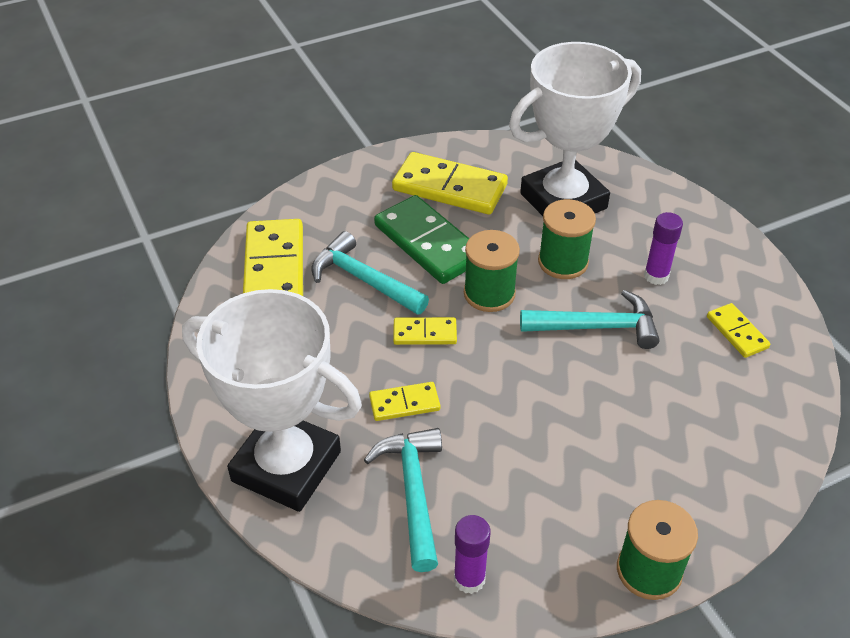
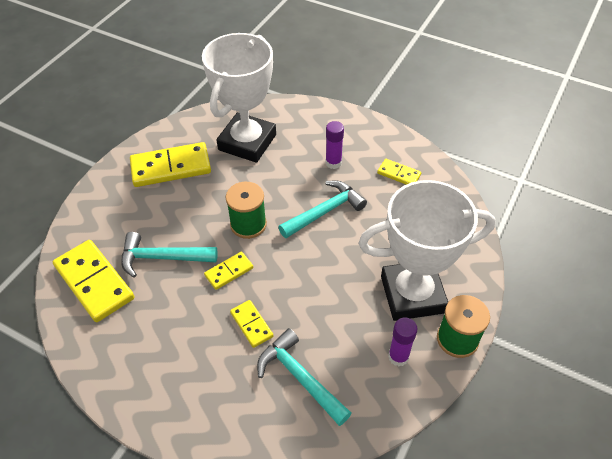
camera: 35 degrees left, 5 degrees up
white trophy [182,289,362,512] -> white trophy moved to [358,180,496,321]
yellow domino [369,382,440,421] -> yellow domino turned 75 degrees counterclockwise [230,300,273,348]
green domino [374,195,469,284] -> none
purple glue stick [454,515,491,594] -> purple glue stick moved to [388,317,418,366]
green spool [538,199,596,279] -> none

